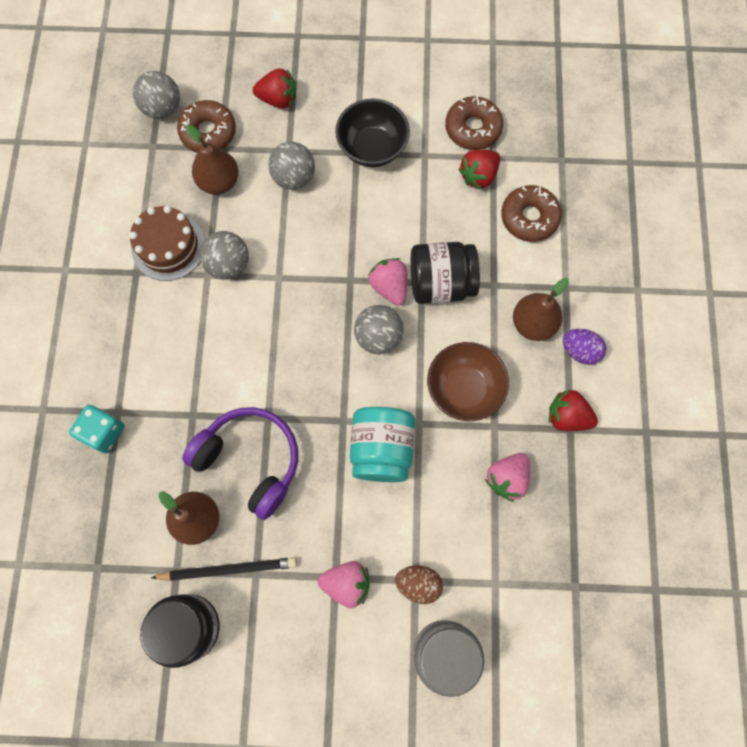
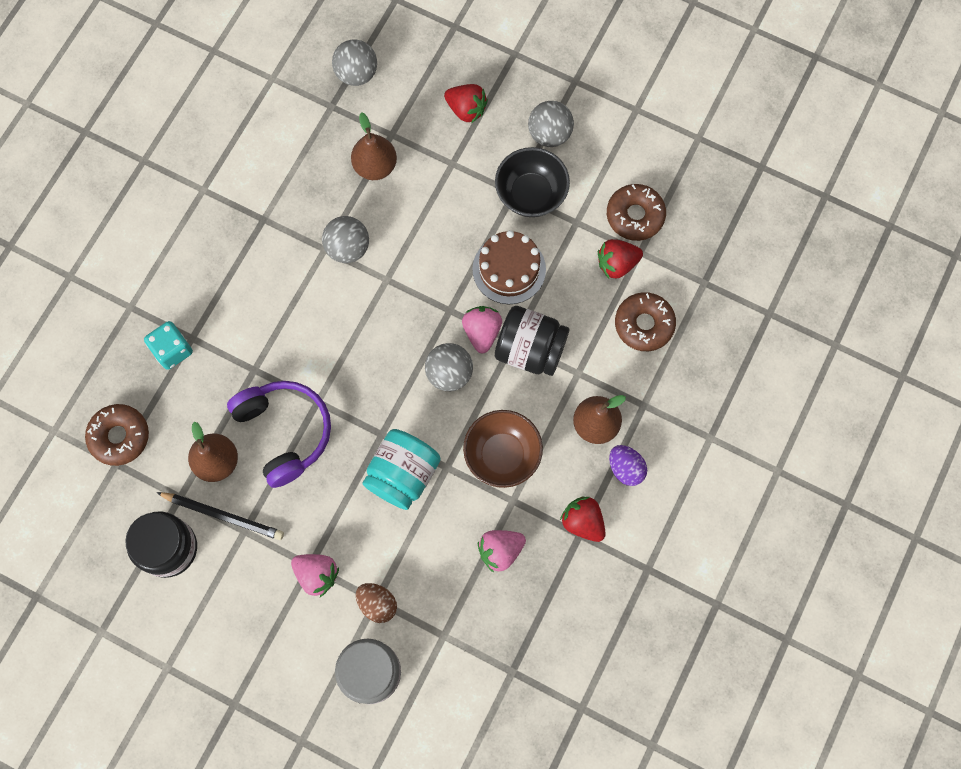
camera: 25 degrees right, 0 degrees up
brown cake [129,206,205,281] -> brown cake moved to [472,230,546,304]
brown donut [177,100,236,153] -> brown donut moved to [85,404,149,466]
grey ball [268,142,315,190] -> grey ball moved to [528,101,574,147]

